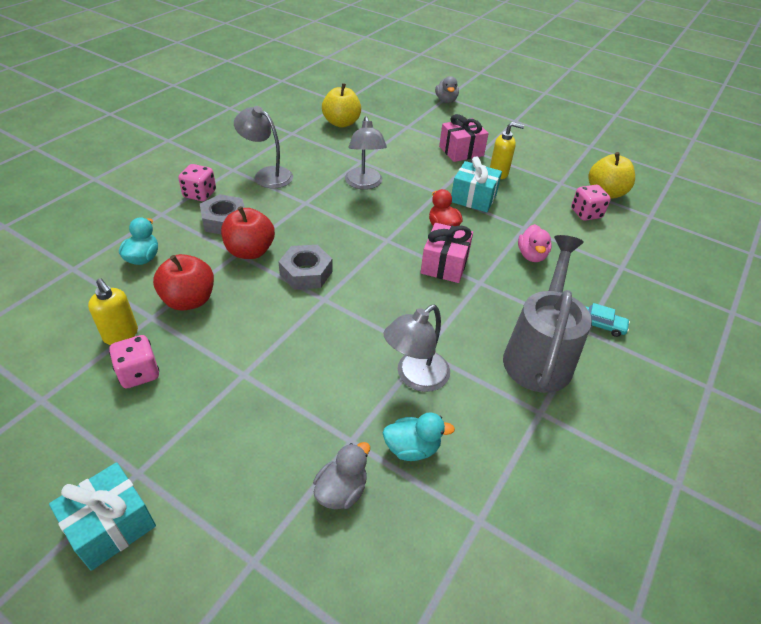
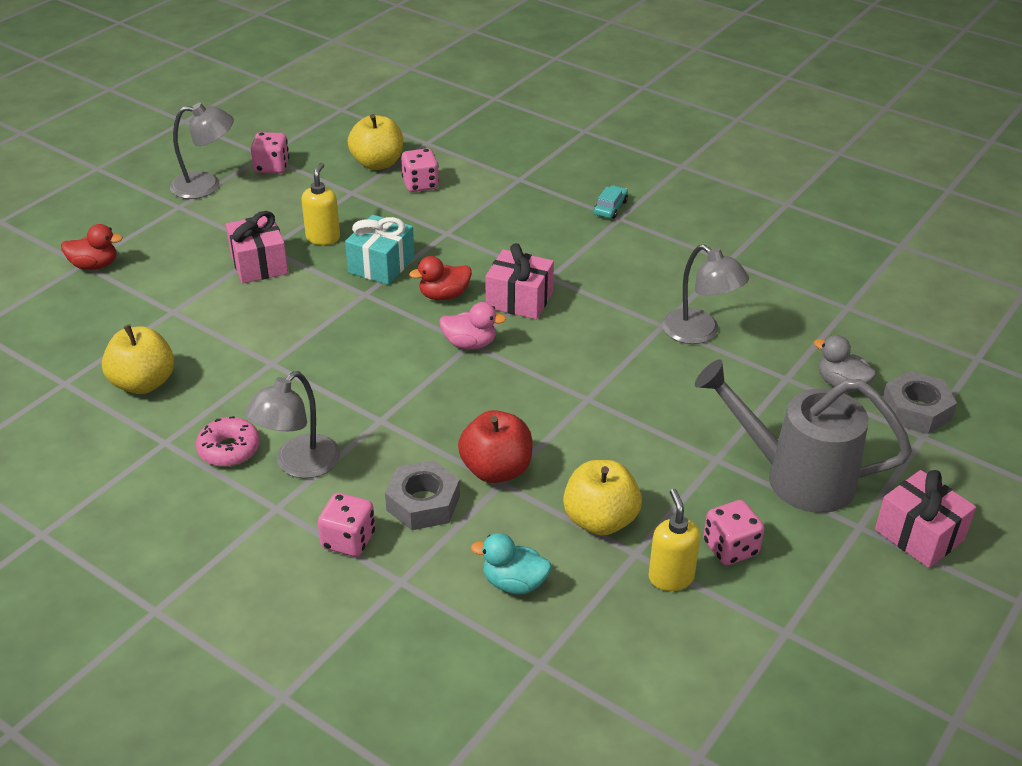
camera: 85 degrees left, 5 degrees down
turquoise gift [49,462,156,571] -> pink gift [875,470,976,568]
yellow soap dispenser [88,278,138,345] -> yellow soap dispenser turned 60 degrees counterclockwise [649,489,701,591]
red apple [153,254,214,311] -> yellow apple [563,460,642,536]
grey nut [279,245,333,290] -> grey nut moved to [883,371,957,434]
grey lamp [345,116,387,190] -> grey lamp moved to [170,103,234,199]
turquoise duck [383,412,455,461] -> none
grey duck [435,76,459,103] -> red duck [61,224,123,270]
grey watering can [503,235,592,393] -> grey watering can moved to [695,360,912,513]
pink duck [518,224,552,262] -> pink duck moved to [439,302,506,349]
none -> pink donut [196,416,260,467]
none -> pink dice [251,132,289,173]

